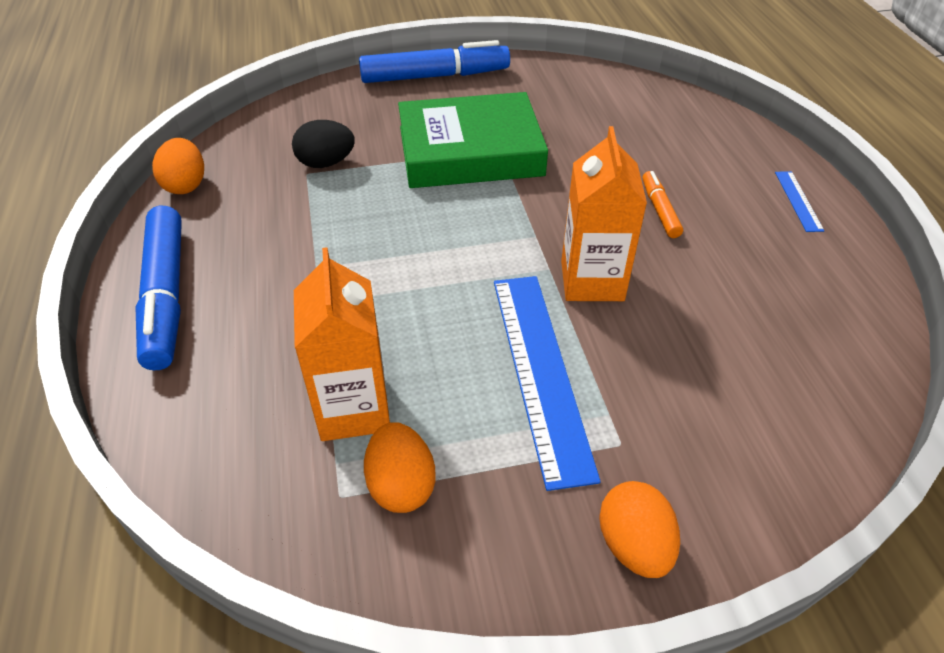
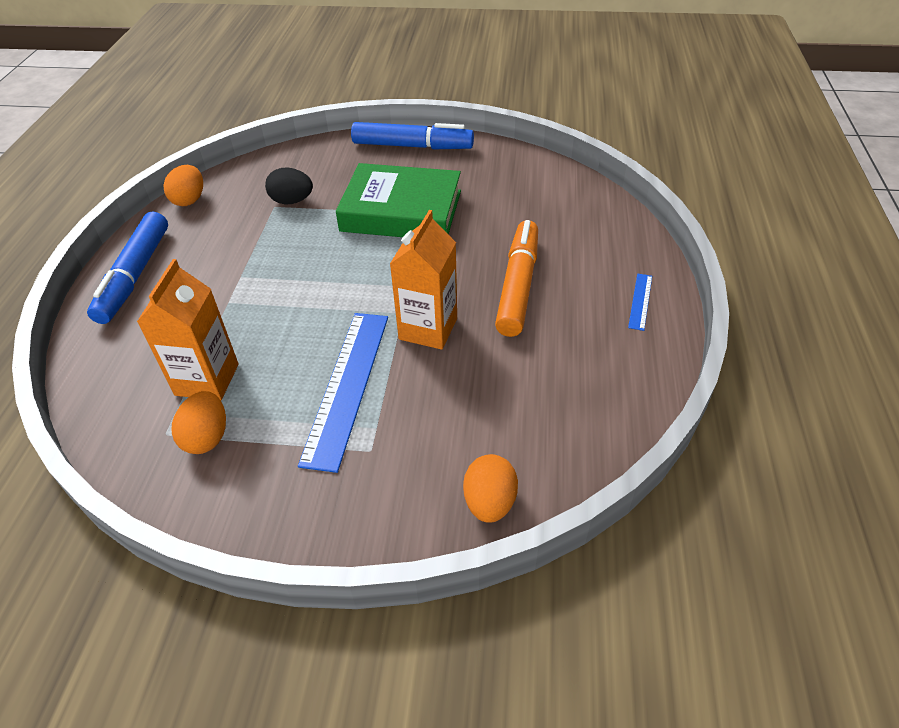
camera: 20 degrees right, 0 degrees up
orange egg [599,481,680,578] -> orange egg moved to [463,454,518,523]
orange marker [642,171,683,238] -> orange marker [495,220,538,337], size x2.01

